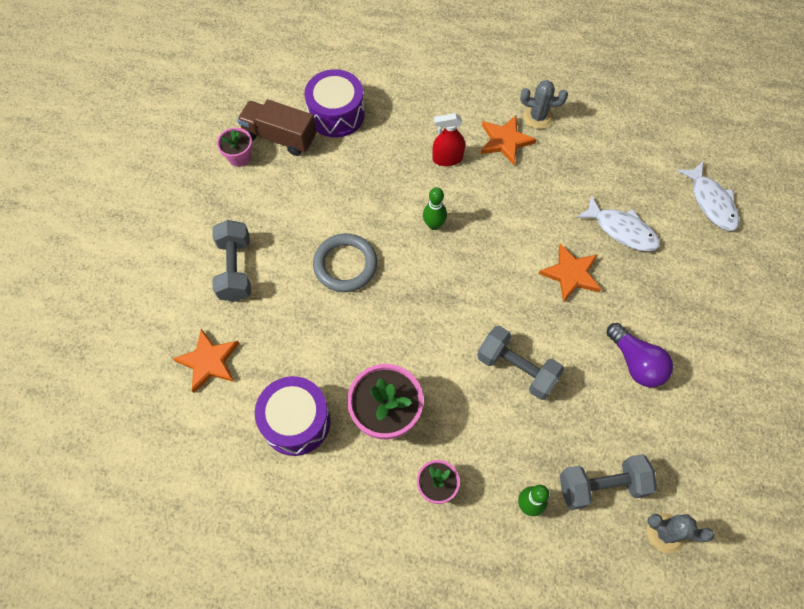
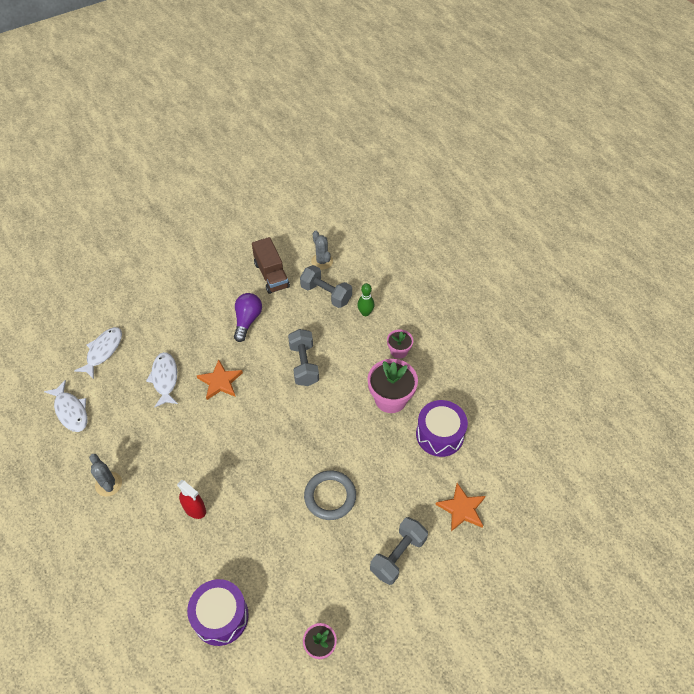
camera: 135 degrees left, 10 degrees down
brown truck [237,99,316,156] -> brown truck moved to [252,237,290,294]
green bowling pin [423,187,447,230] -> none
orange star [481,115,537,165] -> none
none -> white fish [44,380,88,432]

